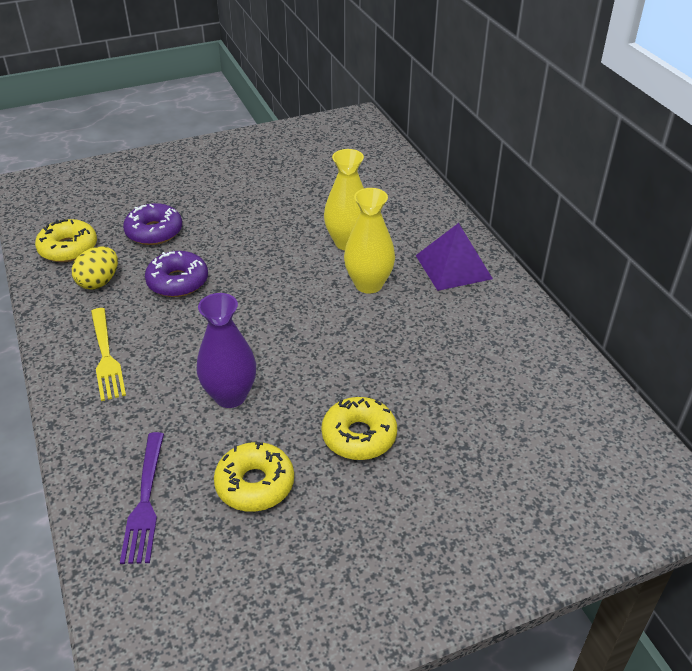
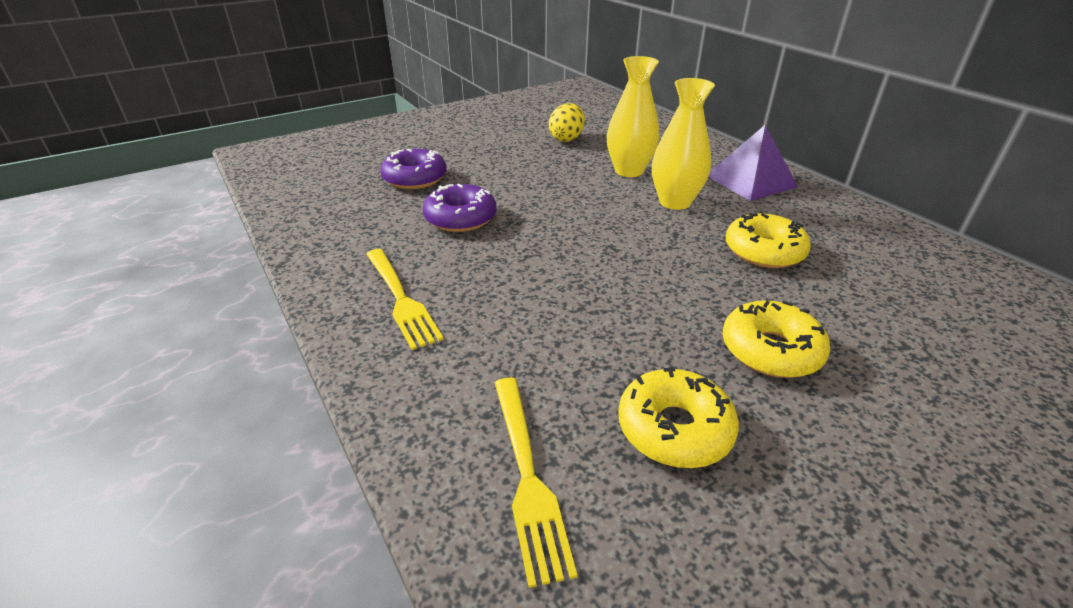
camera: 10 degrees left, 5 degrees down
yellow donut [35,219,97,262] -> yellow donut moved to [726,213,811,268]
yellow egg [72,246,118,290] -> yellow egg moved to [549,103,585,142]
purple fork [120,432,164,564] -> yellow fork [494,378,577,588]
purple vase [197,293,256,408] -> none

